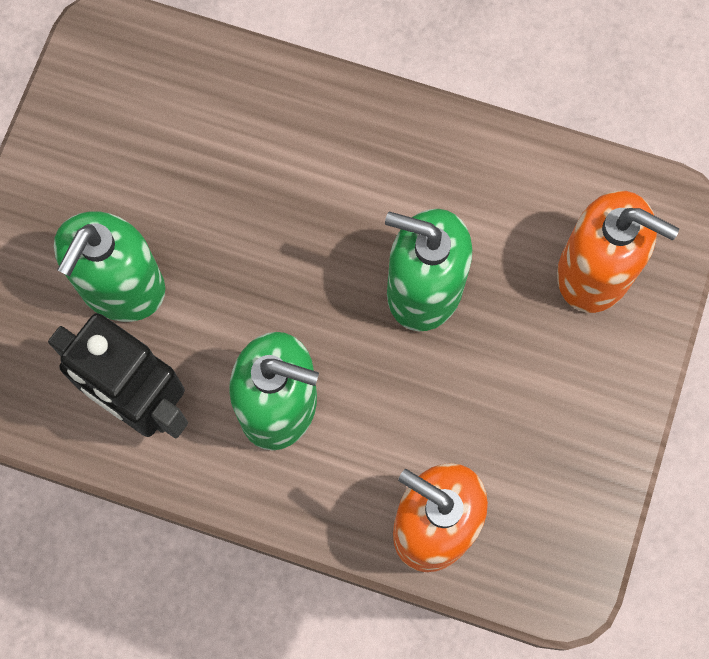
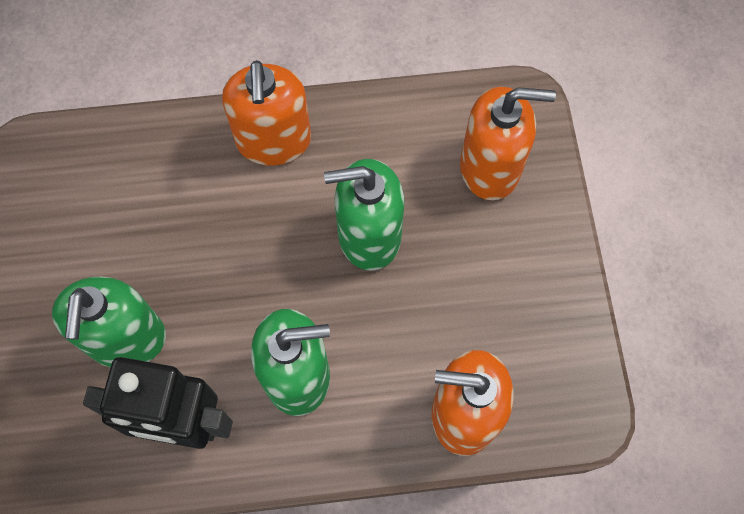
camera: 25 degrees left, 5 degrees down
none -> orange soap dispenser [222,60,311,166]

